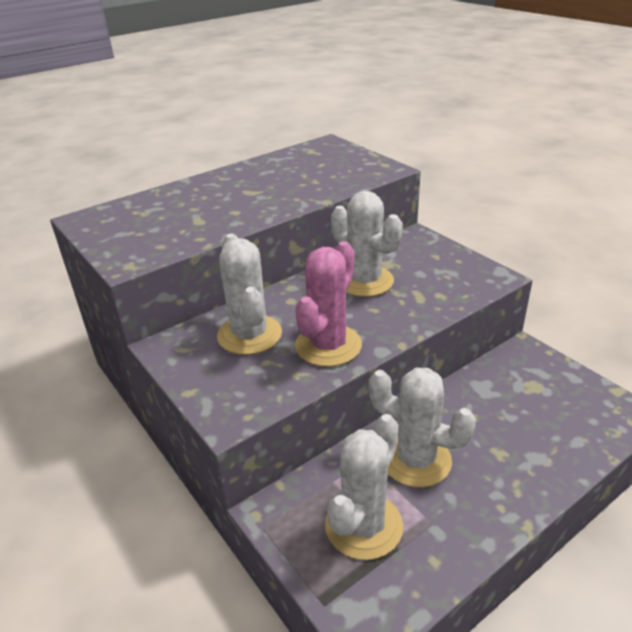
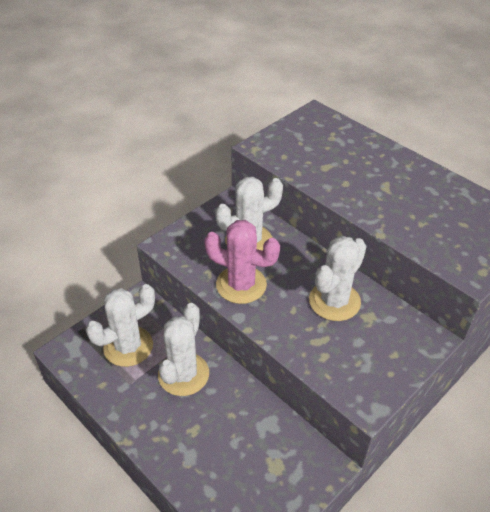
camera: 80 degrees right, 10 degrees up
white cactus [325,414,403,560] -> white cactus turned 60 degrees counterclockwise [86,284,155,367]

